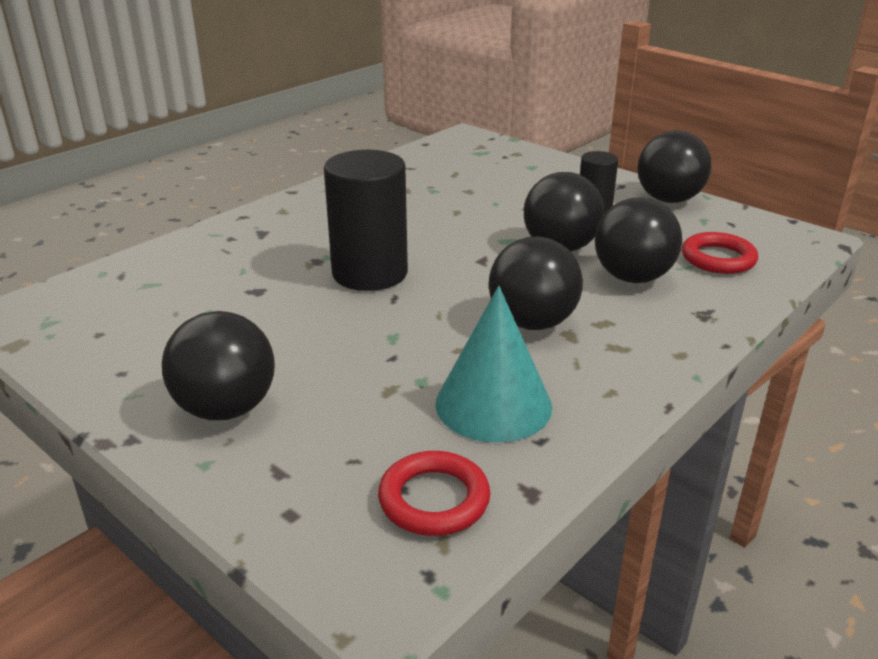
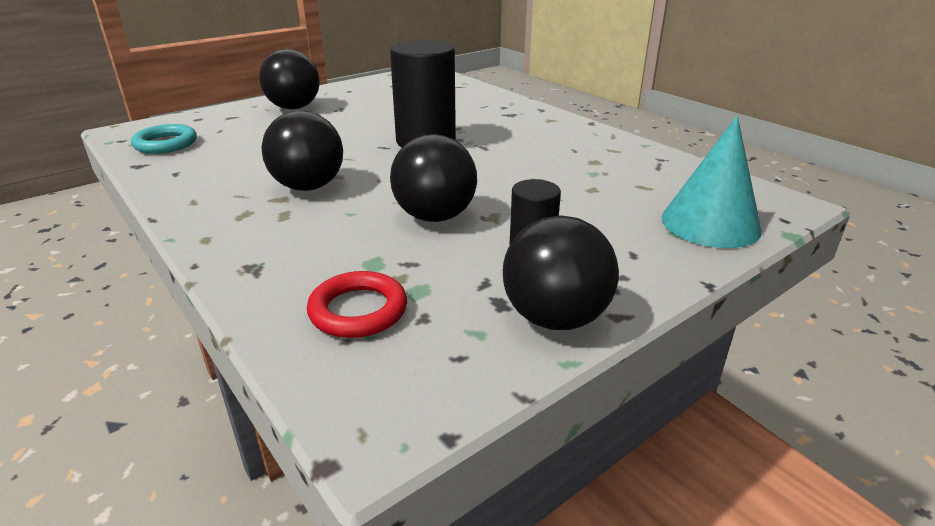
camera: 100 degrees right, 0 degrees up
red ring [378,451,490,536] -> turquoise ring [131,124,197,154]
turquoise cone [435,286,552,443] -> turquoise cone moved to [661,116,762,248]
black ball [595,197,682,283] -> none

